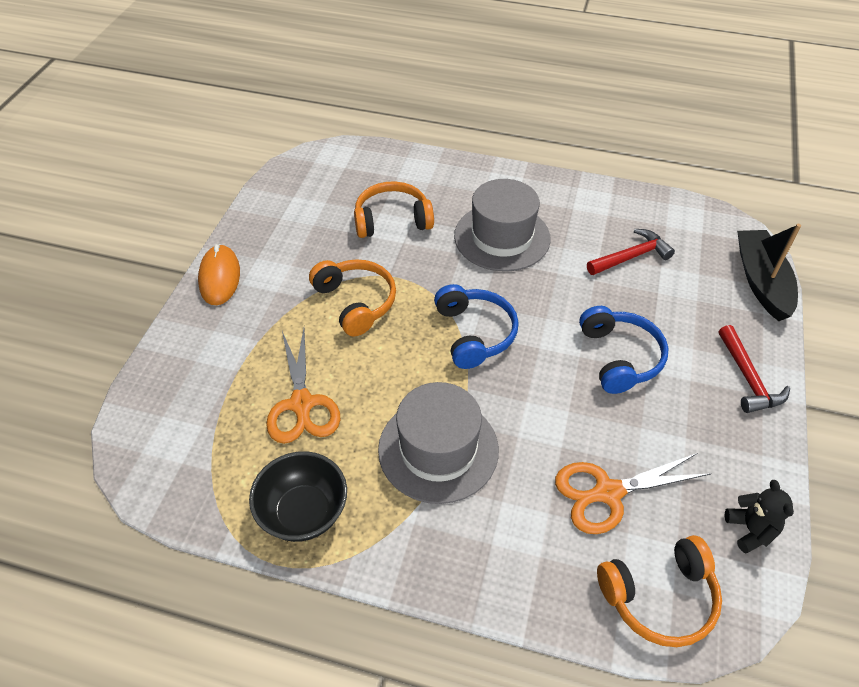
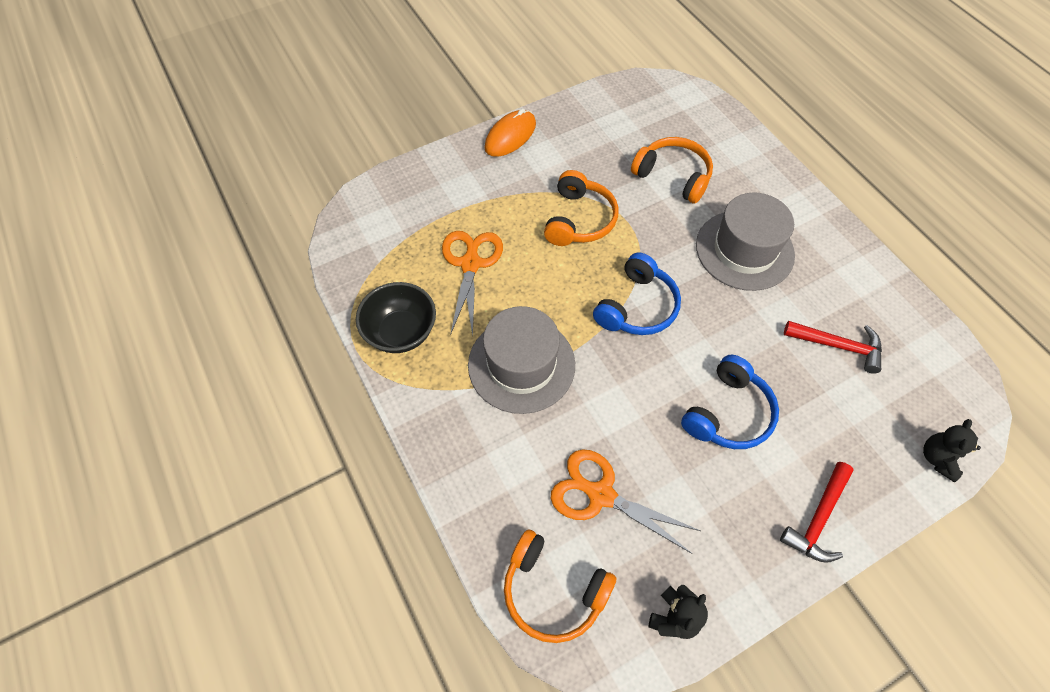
camera: 45 degrees right, 10 degrees up
orange scissors [266,328,340,444] -> orange scissors turned 150 degrees clockwise [442,231,503,336]
black boat [737,224,801,321] -> black teddy bear [923,419,981,482]

